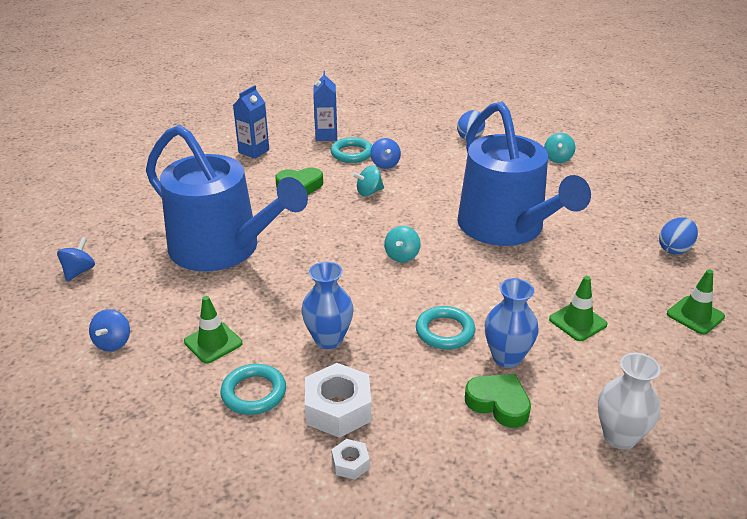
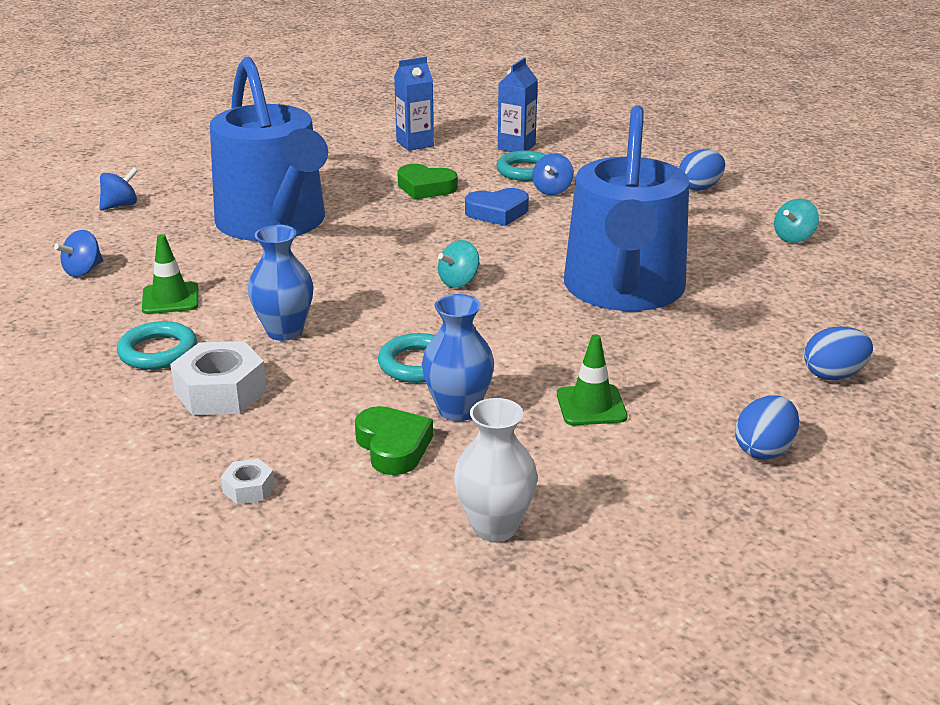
camera: 30 degrees right, 5 degrees down
white nut [332,439,370,480] -> white nut moved to [221,459,275,505]
turquoise spinning top [352,166,384,196] -> blue heart [465,188,529,226]
green traffic cone [667,270,725,335] -> blue egg [735,395,799,460]

